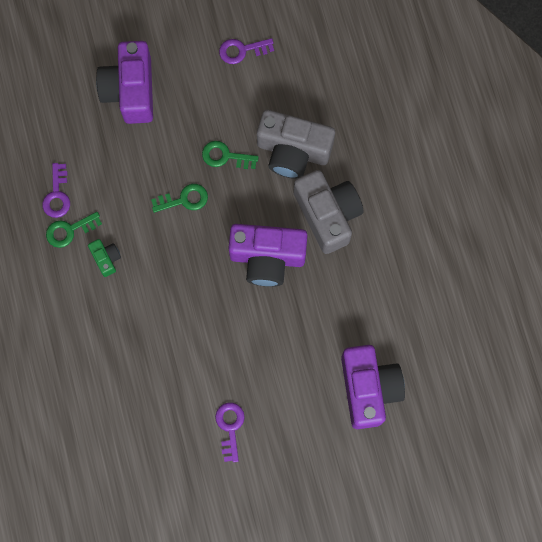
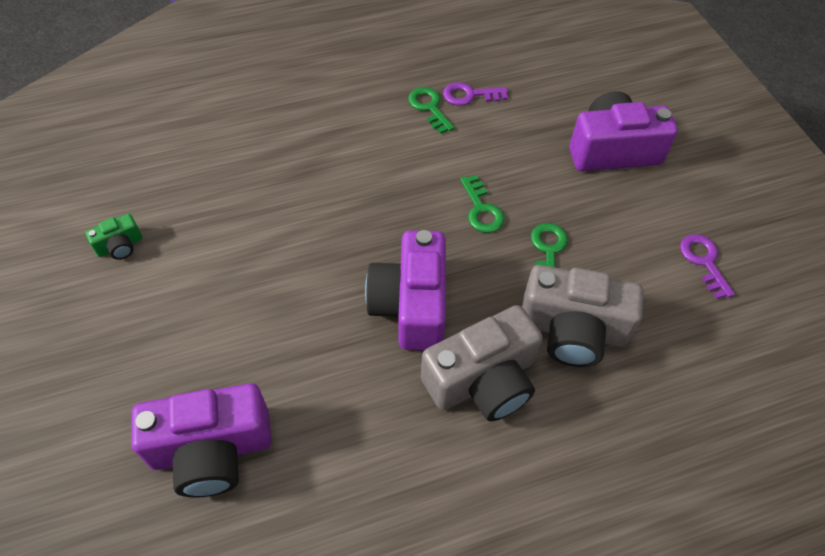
camera: 85 degrees right, 20 degrees down
green camera [88,239,121,277] -> green camera moved to [86,214,142,260]
purple key [215,402,245,462] -> none
grey camera [257,110,335,179] -> grey camera turned 90 degrees counterclockwise [522,265,644,367]

